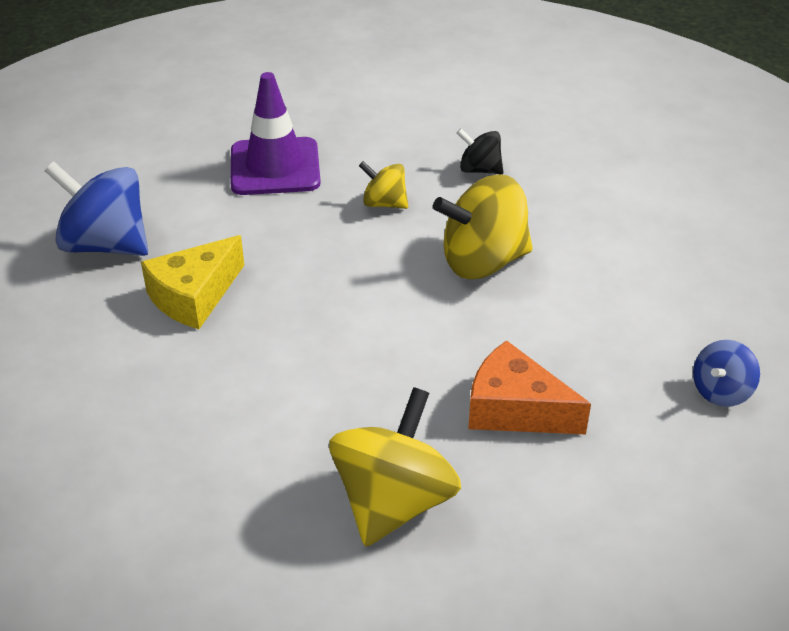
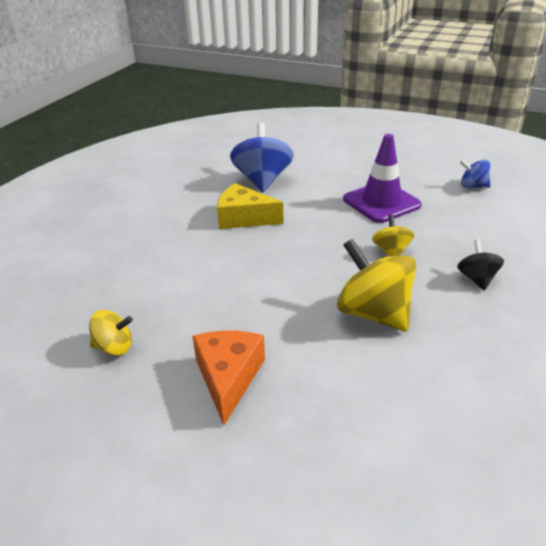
camera: 65 degrees right, 5 degrees down
yellow spinning top [329,387,461,547] -> yellow spinning top [89,310,133,356], size x0.53
blue spinning top [693,340,760,407] -> blue spinning top moved to [460,159,491,188]

